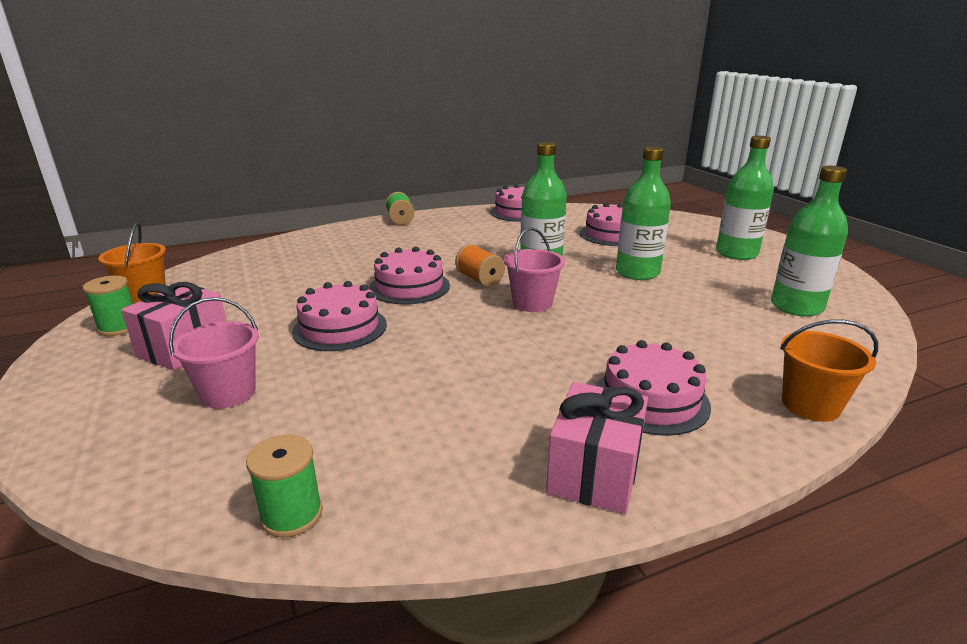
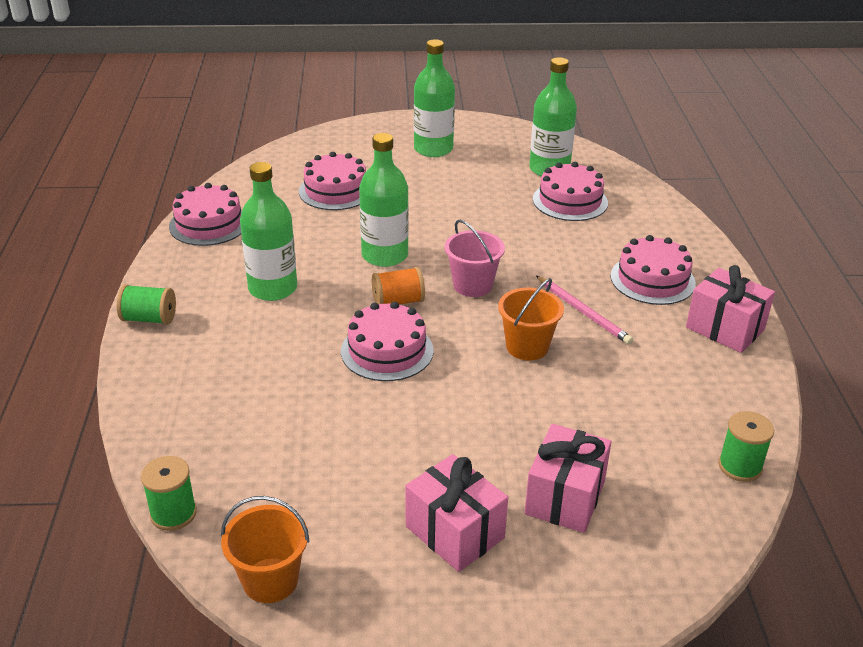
camera: 70 degrees left, 10 degrees up
green spool [82,276,133,336] -> green spool moved to [141,456,197,531]
pink bucket [169,297,259,408] -> pink gift [524,424,611,533]
pink cake [292,281,387,351] -> pink cake moved to [533,162,608,221]
green bottle [616,146,671,280] -> green bottle moved to [240,162,297,301]
orange bucket [780,320,878,422] -> orange bucket moved to [498,278,564,361]
none -> pink pencil [536,276,633,345]

